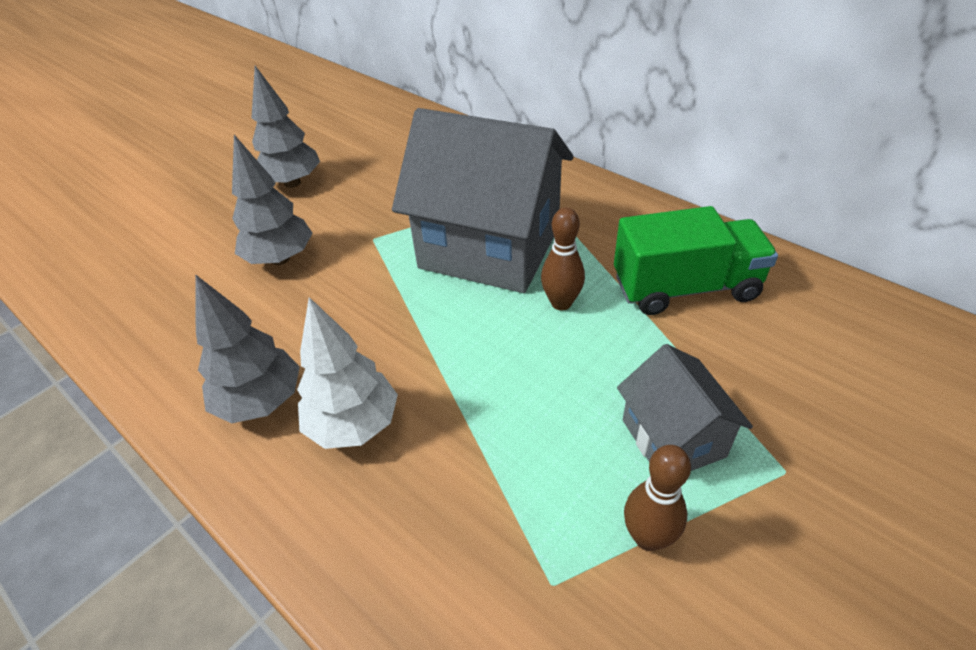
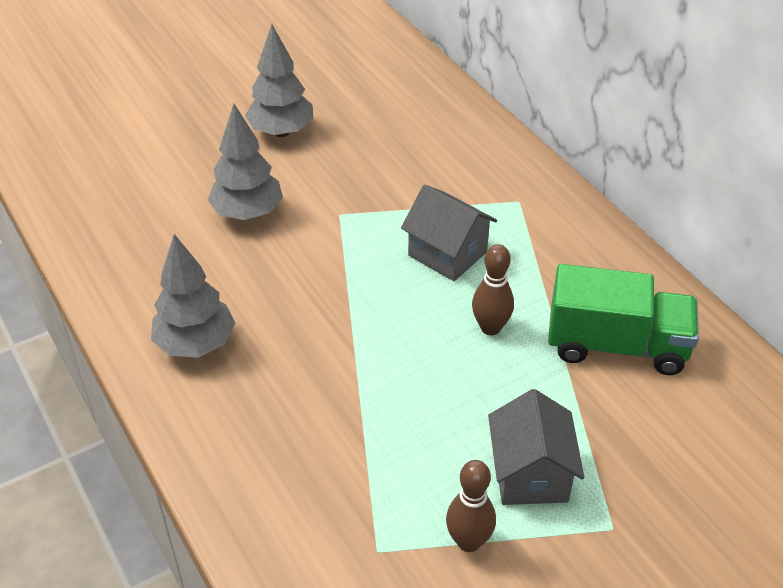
camera: 15 degrees right, 0 degrees up
white tree [297,297,398,449] -> none
grey house [392,108,574,293] -> grey house [401,185,497,281], size x0.51

